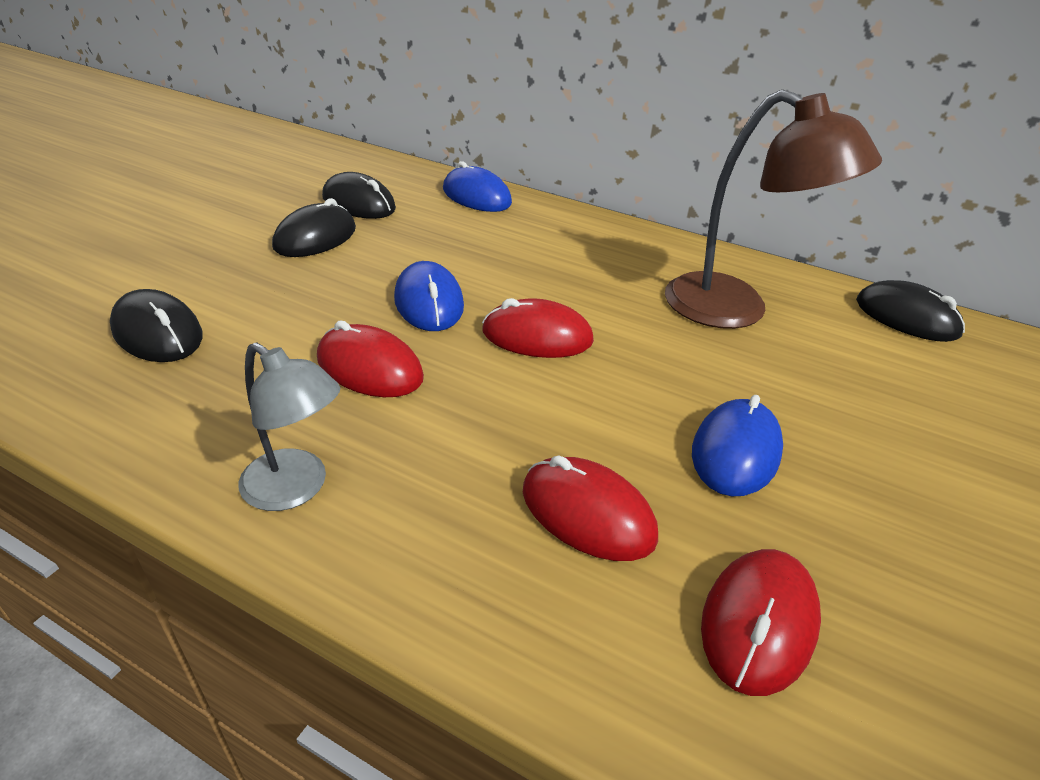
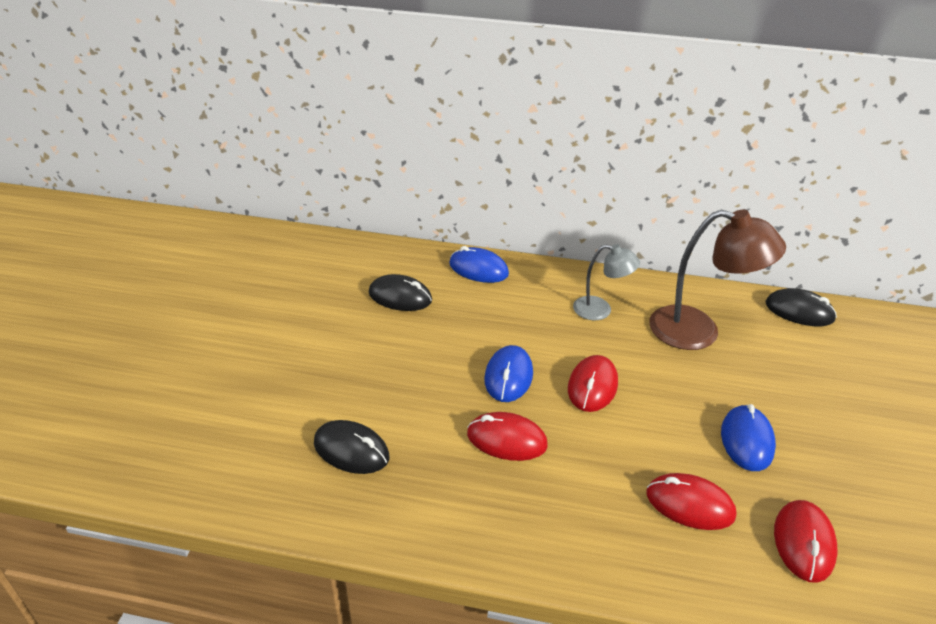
camera: 15 degrees left, 0 degrees up
grey lamp [238,342,340,511] -> grey lamp moved to [573,244,640,320]
black mouse [272,198,356,257] -> none
blue mouse [394,261,464,331] -> blue mouse turned 45 degrees clockwise [484,345,533,402]
red mouse [482,298,594,358] -> red mouse turned 60 degrees counterclockwise [568,355,618,412]

